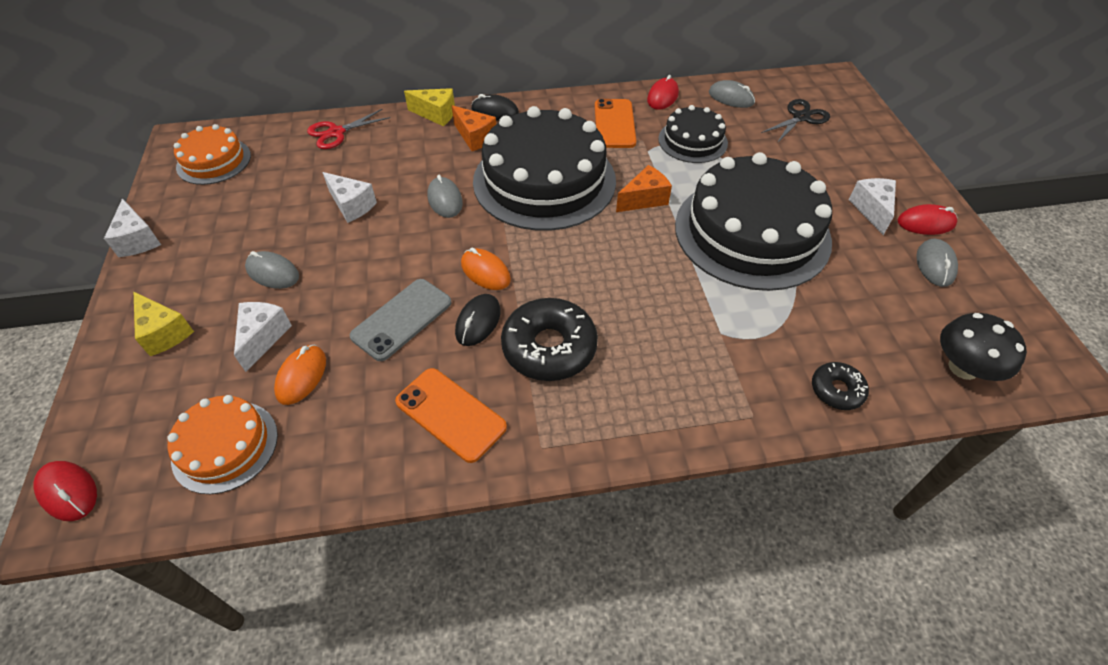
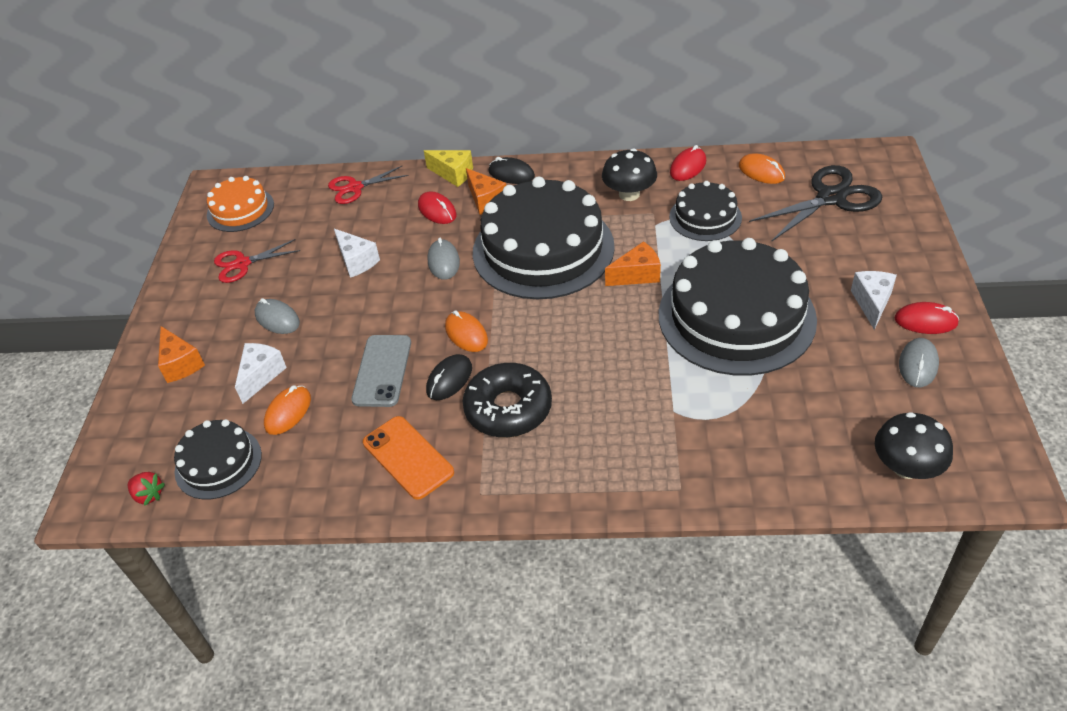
camera: 15 degrees right, 5 degrees down
red mouse [33,461,97,521] -> red mouse moved to [418,191,456,224]
white cheese [104,198,161,257] -> none
yellow cheese [134,292,194,356] -> orange cheese [158,326,205,383]
orange cake [167,395,278,494] -> black cake [174,419,262,499]
grey phone [350,279,452,361] -> grey phone turned 45 degrees counterclockwise [351,335,411,407]
orange phone [595,99,636,148] -> black mushroom [602,148,657,201]
grey mouse [709,80,755,108] -> orange mouse [739,153,785,184]
black scissors [761,99,830,143] -> black scissors [749,165,882,242], size x1.60
black donut [812,362,869,410] -> none
none -> red strawberry [128,472,165,506]
none -> red scissors [214,239,300,283]

